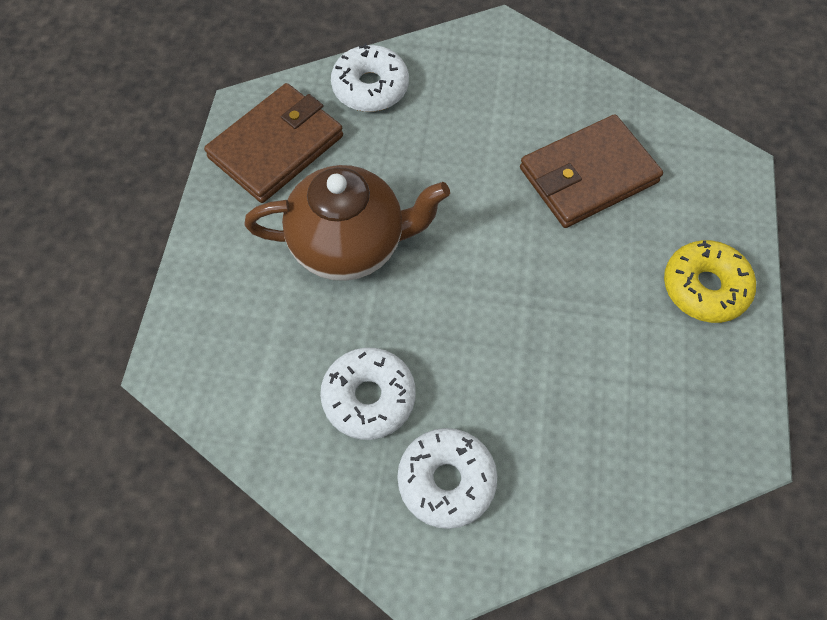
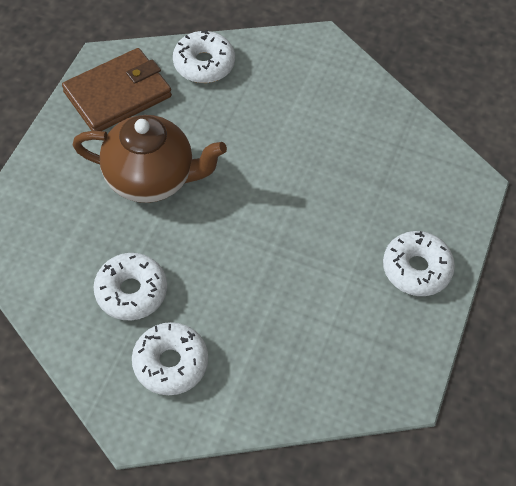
camera: 10 degrees right, 5 degrees down
brown wallet [520,114,663,228] -> none
yellow donut [664,240,756,323] -> white donut [383,231,455,296]

